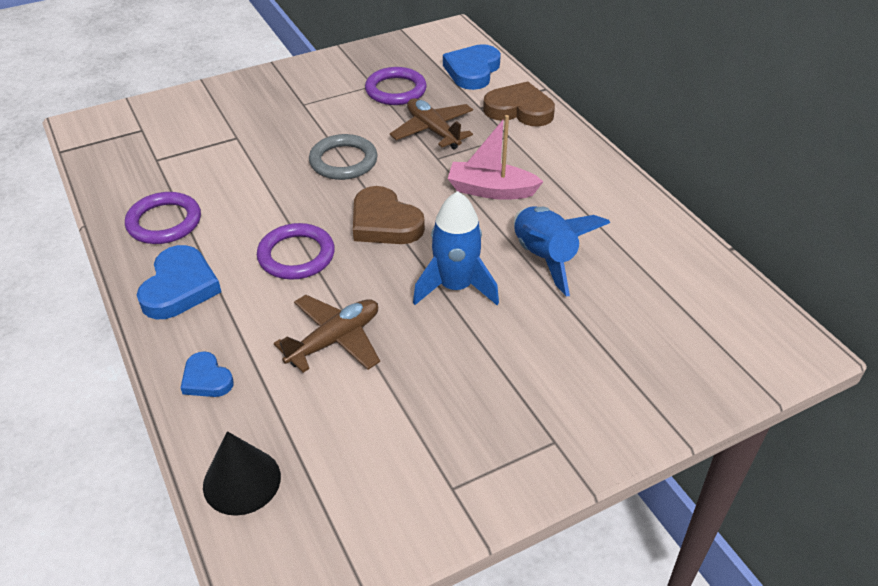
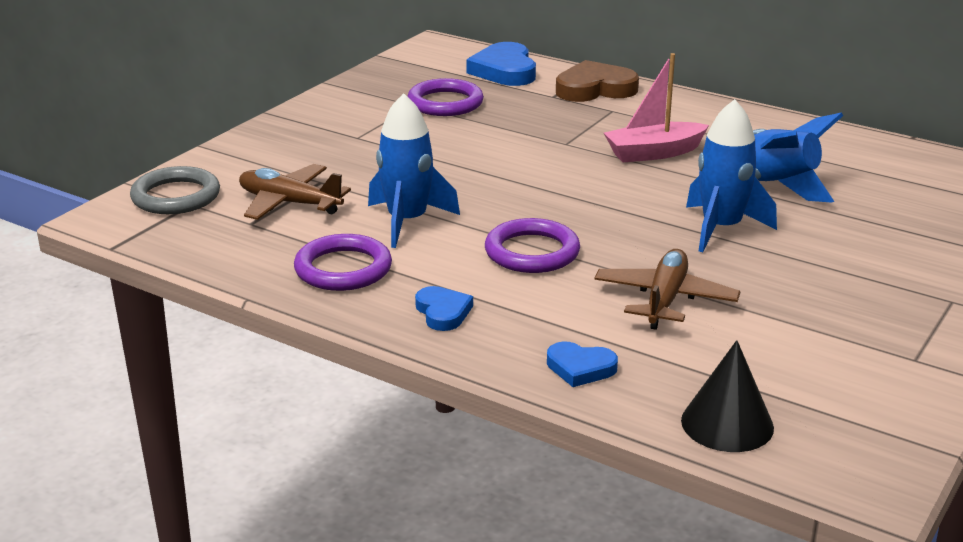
camera: 30 degrees left, 15 degrees down
blue heart [137,245,221,319] -> blue heart [415,286,473,331], size x0.58
grey ring [309,134,377,180] -> grey ring moved to [130,166,220,214]
brown heart [353,186,425,244] -> none
brown plane [390,98,473,149] -> brown plane moved to [239,164,351,220]
none -> blue rocket [368,93,460,248]

